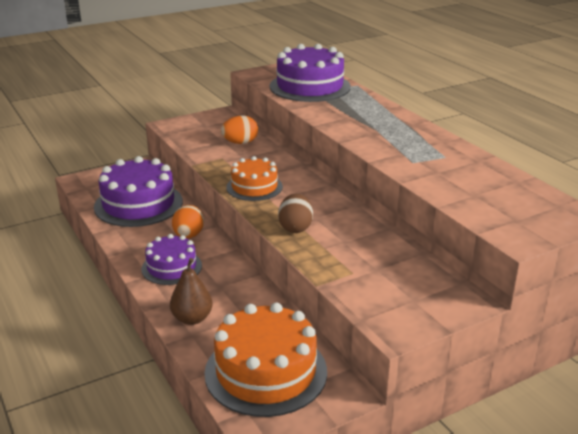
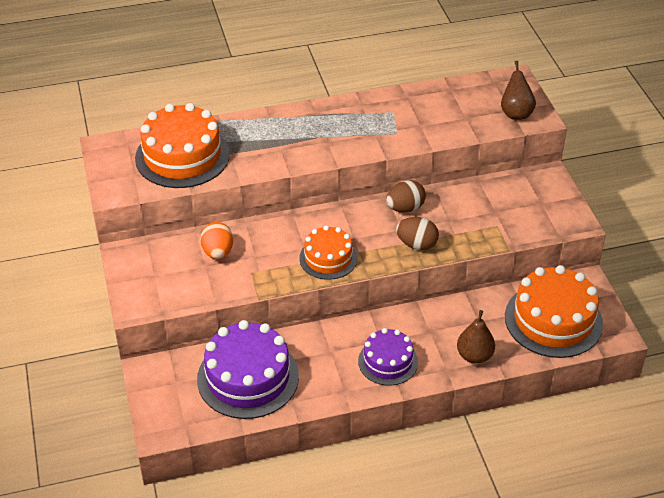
camera: 75 degrees left, 15 degrees up
orange egg [172,205,204,239] -> none
purple cake [270,44,351,102] -> orange cake [135,103,230,188]
none -> brown egg [386,180,426,213]
none -> brown pear [501,61,536,120]

